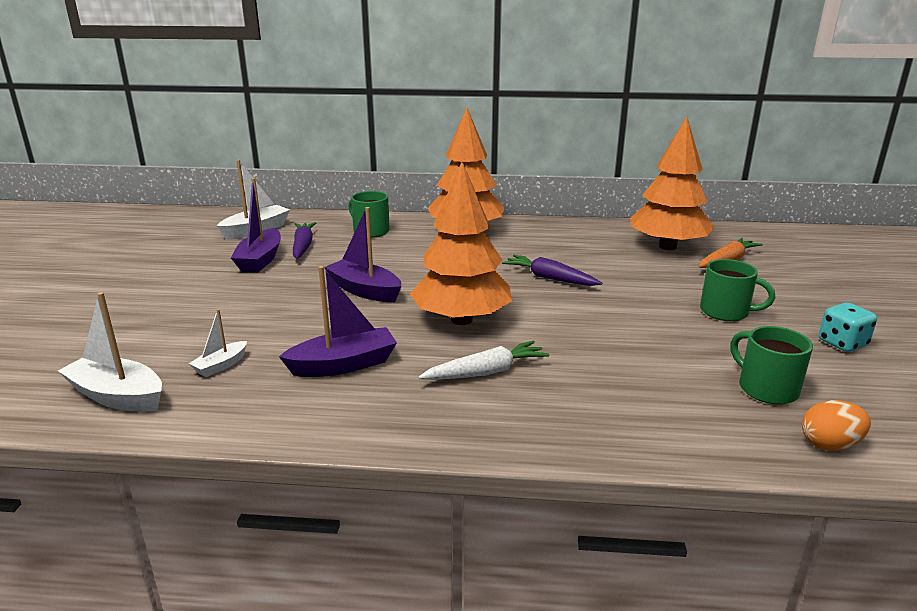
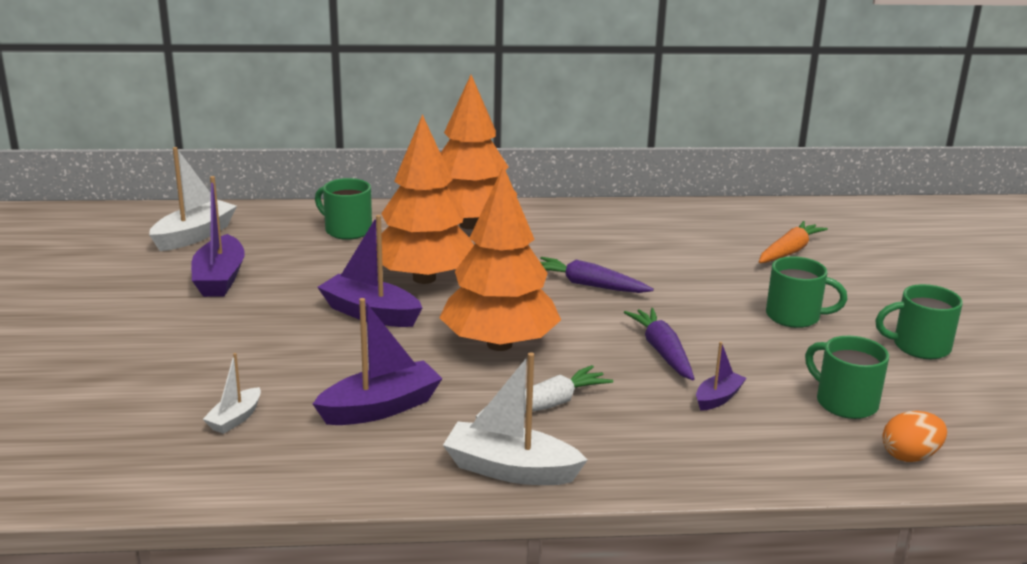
camera: 10 degrees left, 0 degrees up
white boat [58,292,162,412] -> white boat moved to [443,352,587,485]
purple carrot [293,222,316,259] -> purple carrot moved to [624,308,695,380]
orange tree [631,117,715,250] -> orange tree moved to [381,114,474,284]
turquoise dice [819,302,877,352] -> green mug [875,284,963,359]
none -> purple boat [696,342,747,411]

